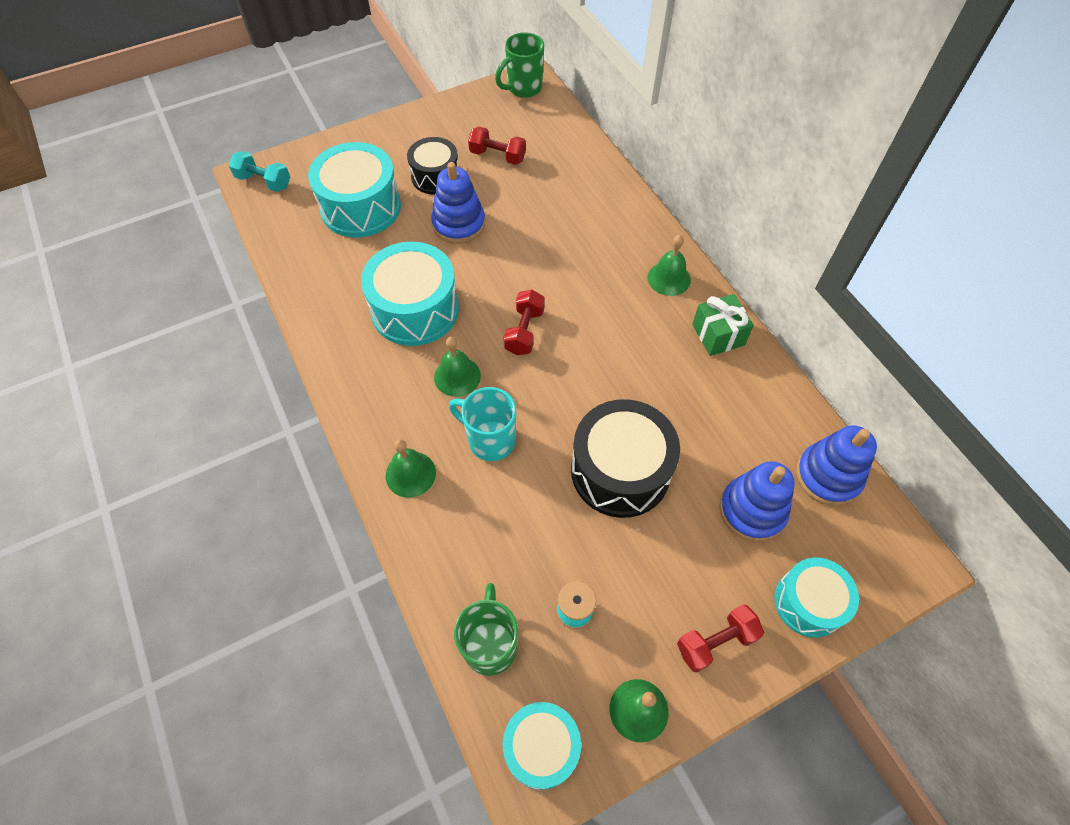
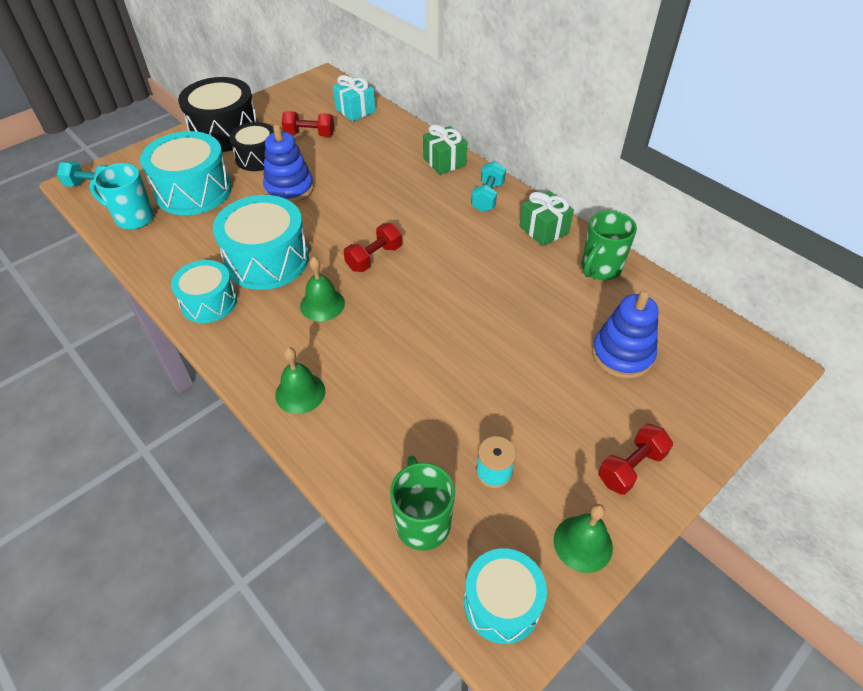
camera: 15 degrees left, 10 degrees down
turquoise mug [449,387,516,461] -> turquoise mug moved to [89,163,154,230]
green mug [495,32,544,98] -> green mug moved to [582,210,637,280]
red dumbbell [503,290,545,355] -> red dumbbell turned 45 degrees clockwise [344,223,402,272]
black drum [571,399,680,518] -> black drum moved to [178,77,258,152]
green bell [648,235,691,296] -> turquoise dumbbell [471,161,506,212]
turquoise drum [774,557,859,638] -> turquoise drum moved to [171,260,237,323]
blue stacking toy [796,425,877,506] -> none
none -> turquoise gift [333,75,376,121]
none -> green gift [423,125,467,175]

